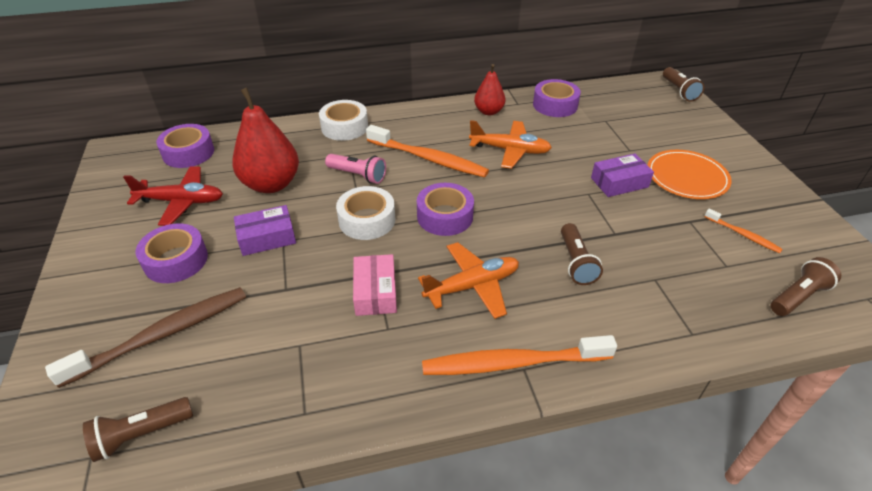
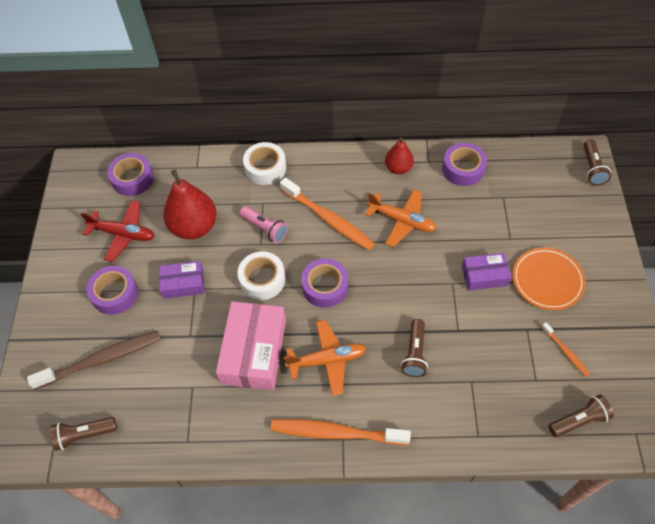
camera: 15 degrees right, 15 degrees up
pink box [353,254,397,316] -> pink box [216,301,286,390], size x1.76

